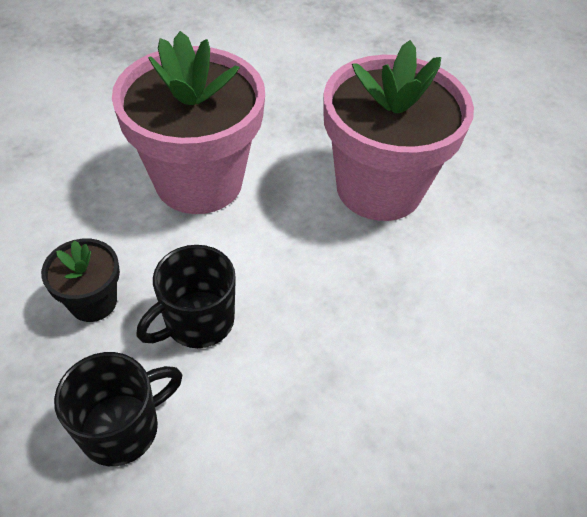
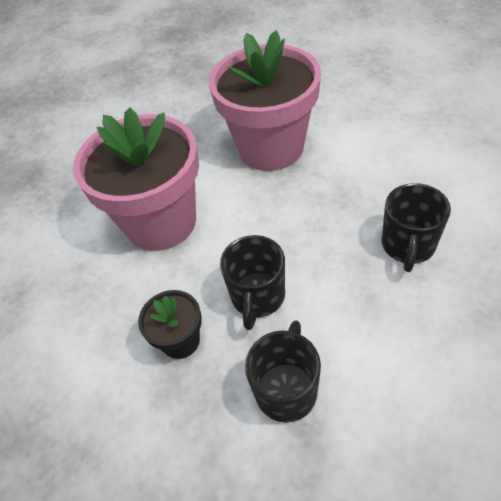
camera: 30 degrees left, 0 degrees up
none -> black mug [382,183,451,272]

